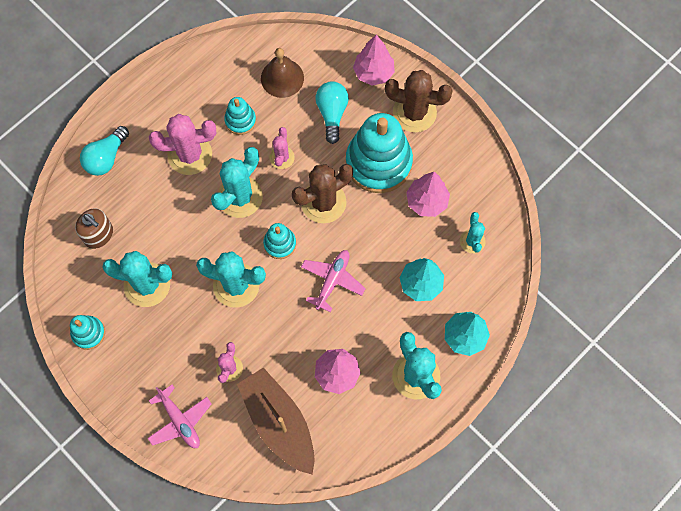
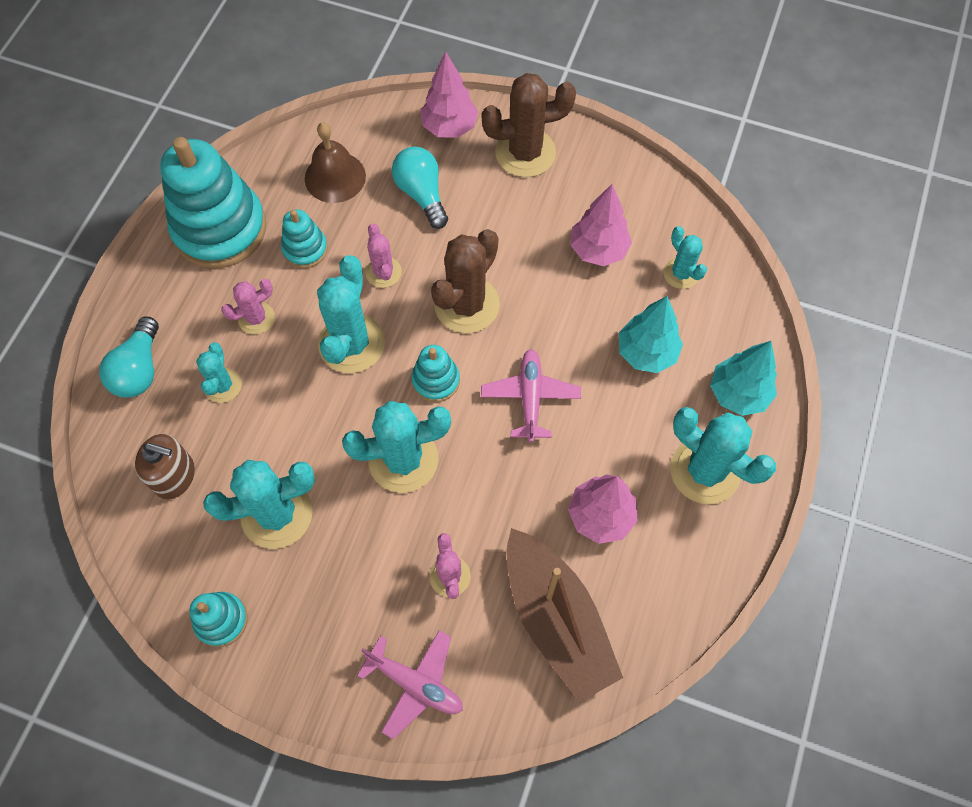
camera: 25 degrees left, 5 degrees down
pink cactus [149,114,216,175] -> pink cactus [221,279,275,335], size x0.56
brown boat [237,367,315,474] -> brown boat turned 150 degrees counterclockwise [506,528,623,703]
turquoise stacking toy [346,113,413,193] -> turquoise stacking toy moved to [160,137,266,268]
none -> turquoise cactus [196,343,242,403]

